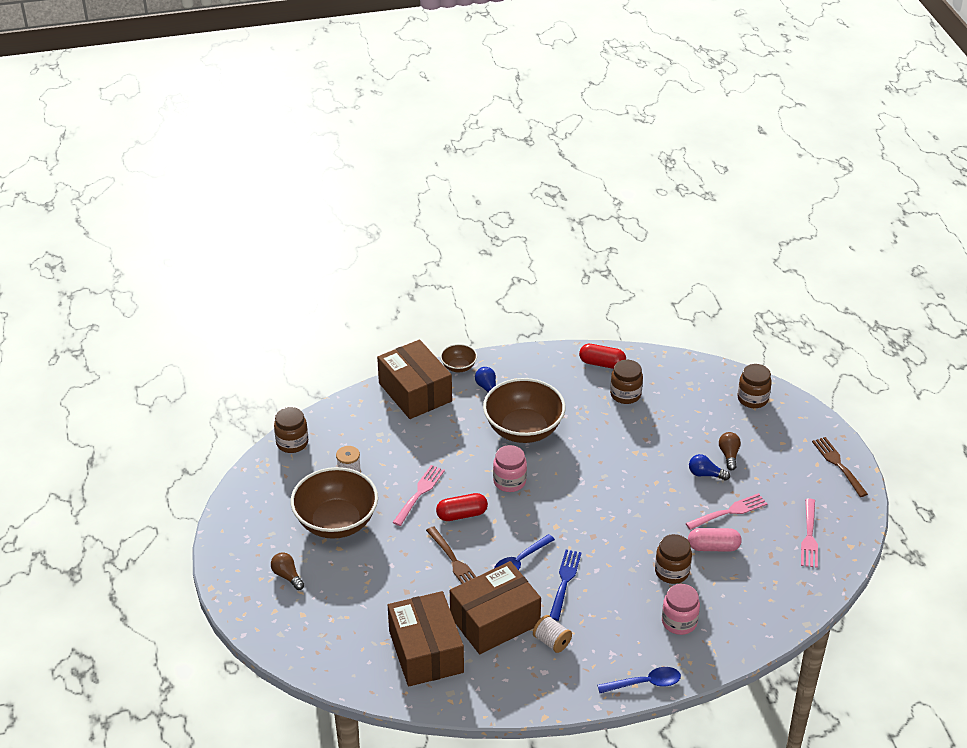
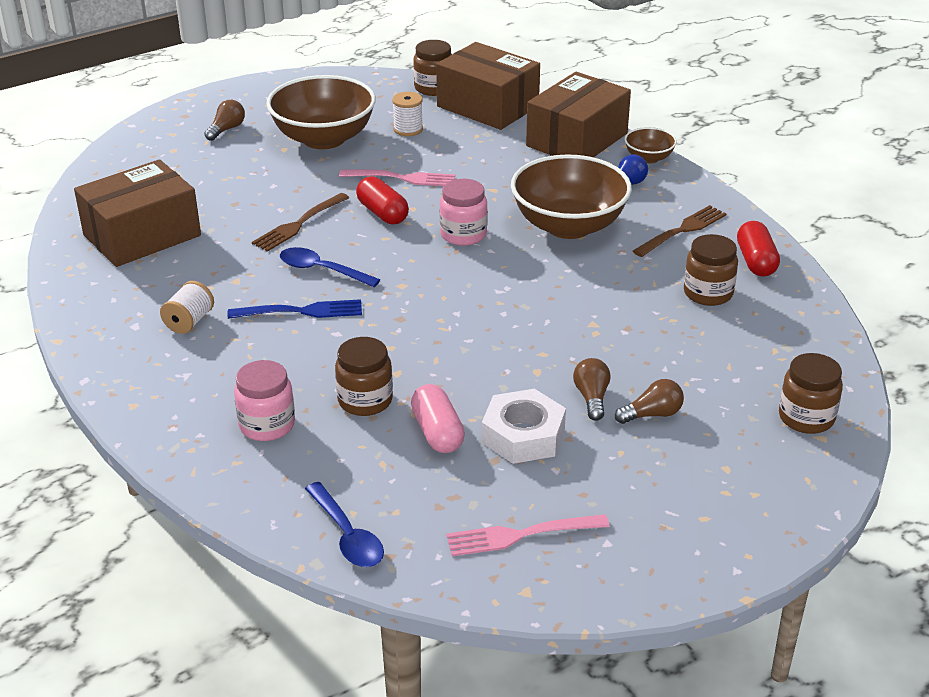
camera: 70 degrees right, 5 degrees down
brown box [450,561,541,654] -> brown box moved to [436,42,540,130]
blue spoon [597,667,681,693] -> blue spoon moved to [305,482,384,567]
pink fork [686,493,767,530] -> white nut [482,389,566,464]
blue light bulb [689,454,730,481] -> brown light bulb [573,358,611,421]
brown fork [812,437,868,497] -> brown fork moved to [633,205,726,257]

